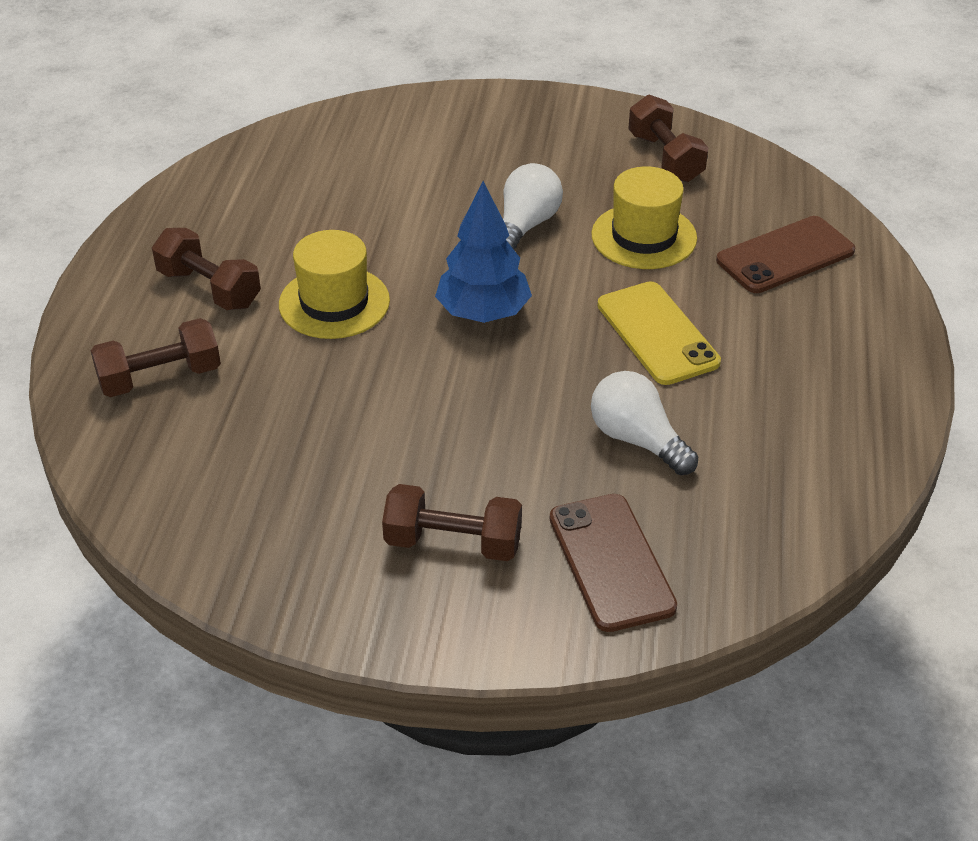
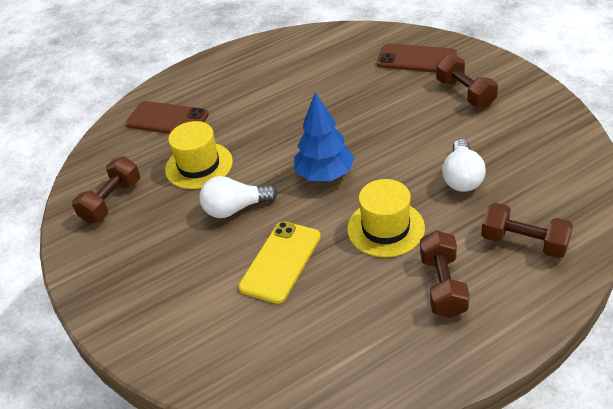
camera: 125 degrees left, 0 degrees up
brown phone [550,494,677,632] -> brown phone turned 75 degrees clockwise [377,43,457,73]
white light bulb [591,371,698,475] -> white light bulb moved to [442,139,486,192]
yellow phone [597,281,721,385] -> yellow phone moved to [238,221,321,304]

